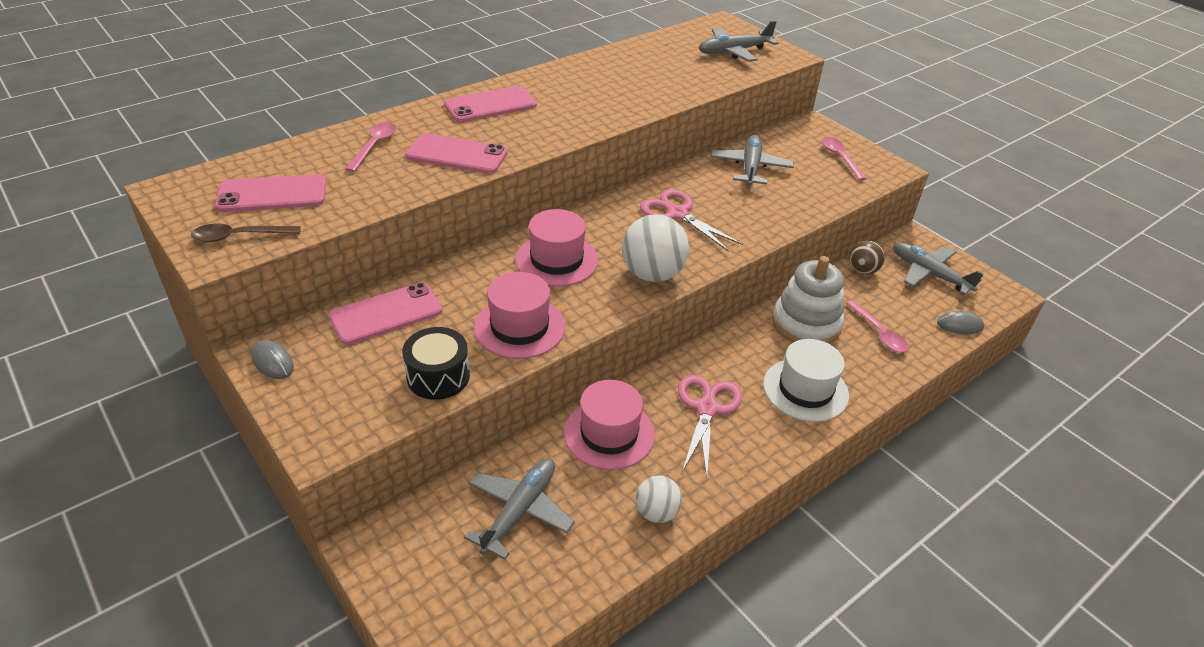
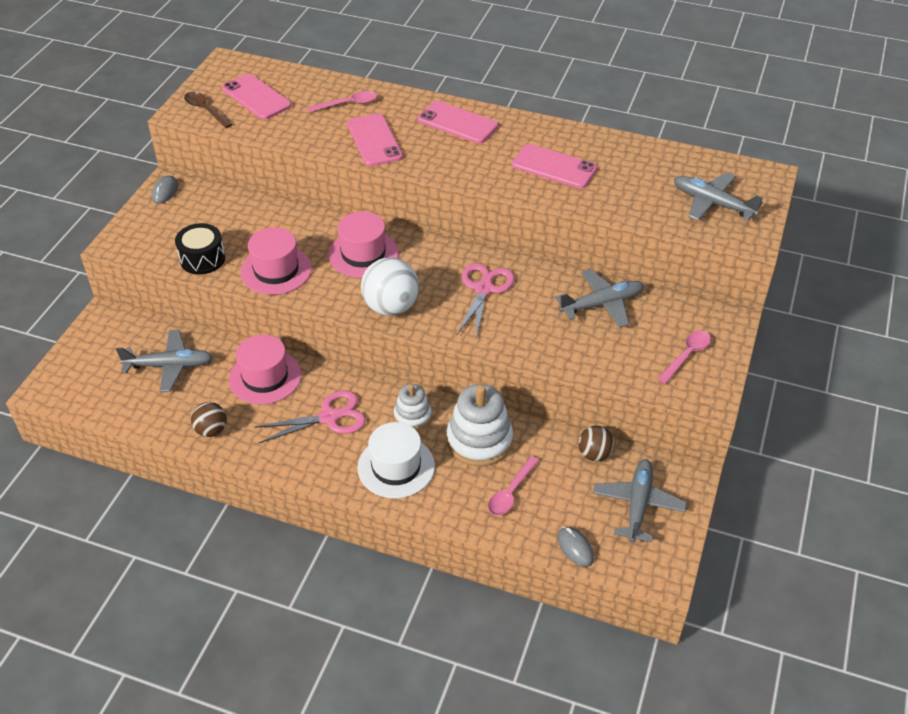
camera: 60 degrees right, 5 degrees up
pink phone [328,282,443,345] -> pink phone moved to [512,144,597,189]
white ball [636,475,682,523] -> brown ball [191,402,227,437]
none -> white stacking toy [394,384,432,430]

